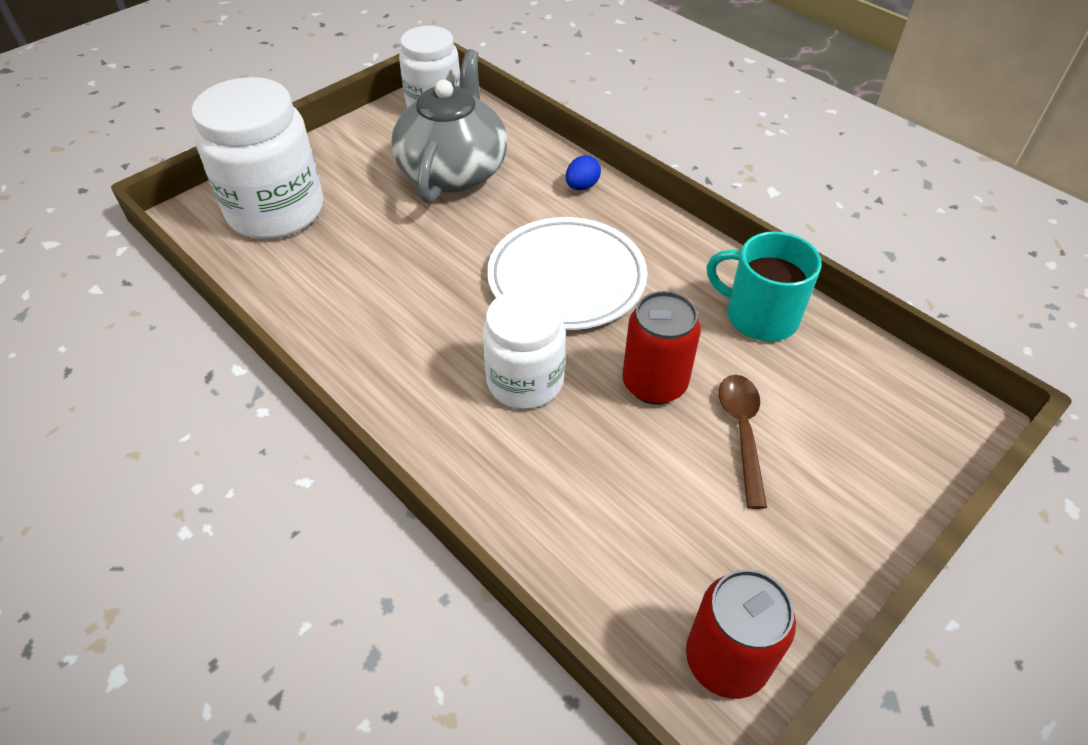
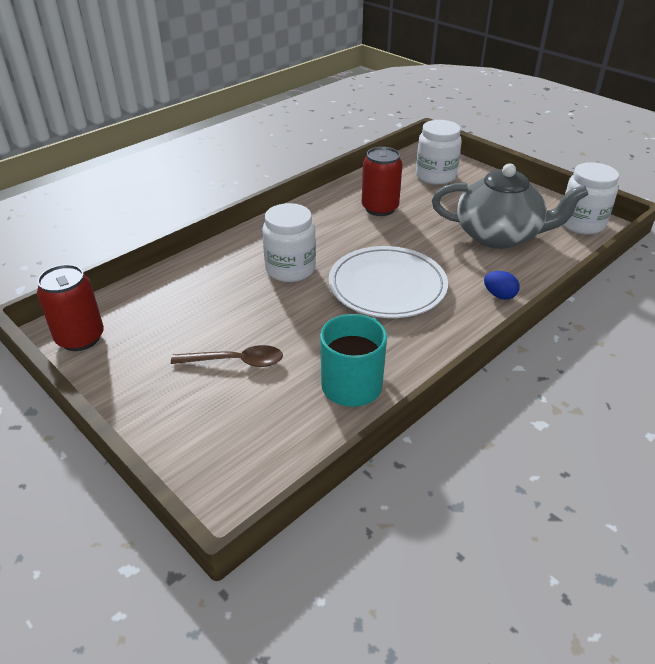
camera: 90 degrees right, 10 degrees down
white jar [191,77,324,239] -> white jar [416,120,462,185], size x0.66
red can [622,291,701,405] -> red can moved to [362,147,402,216]

